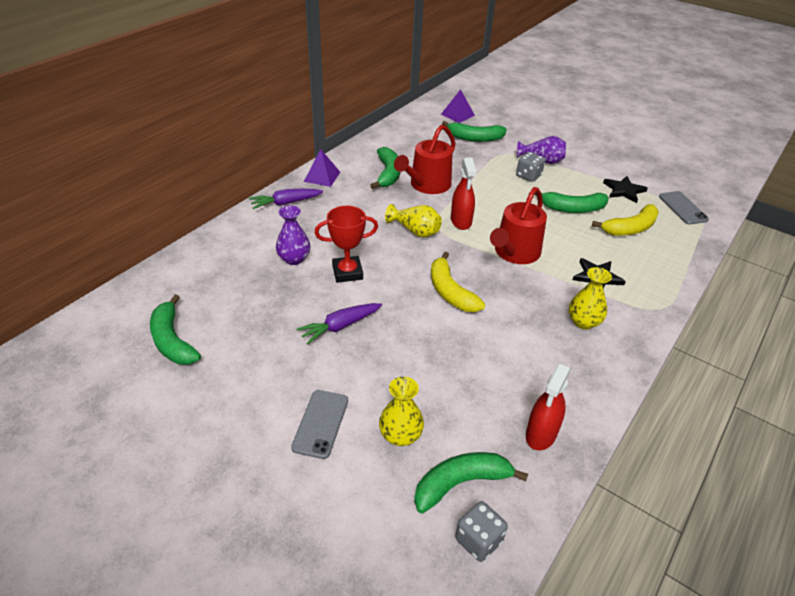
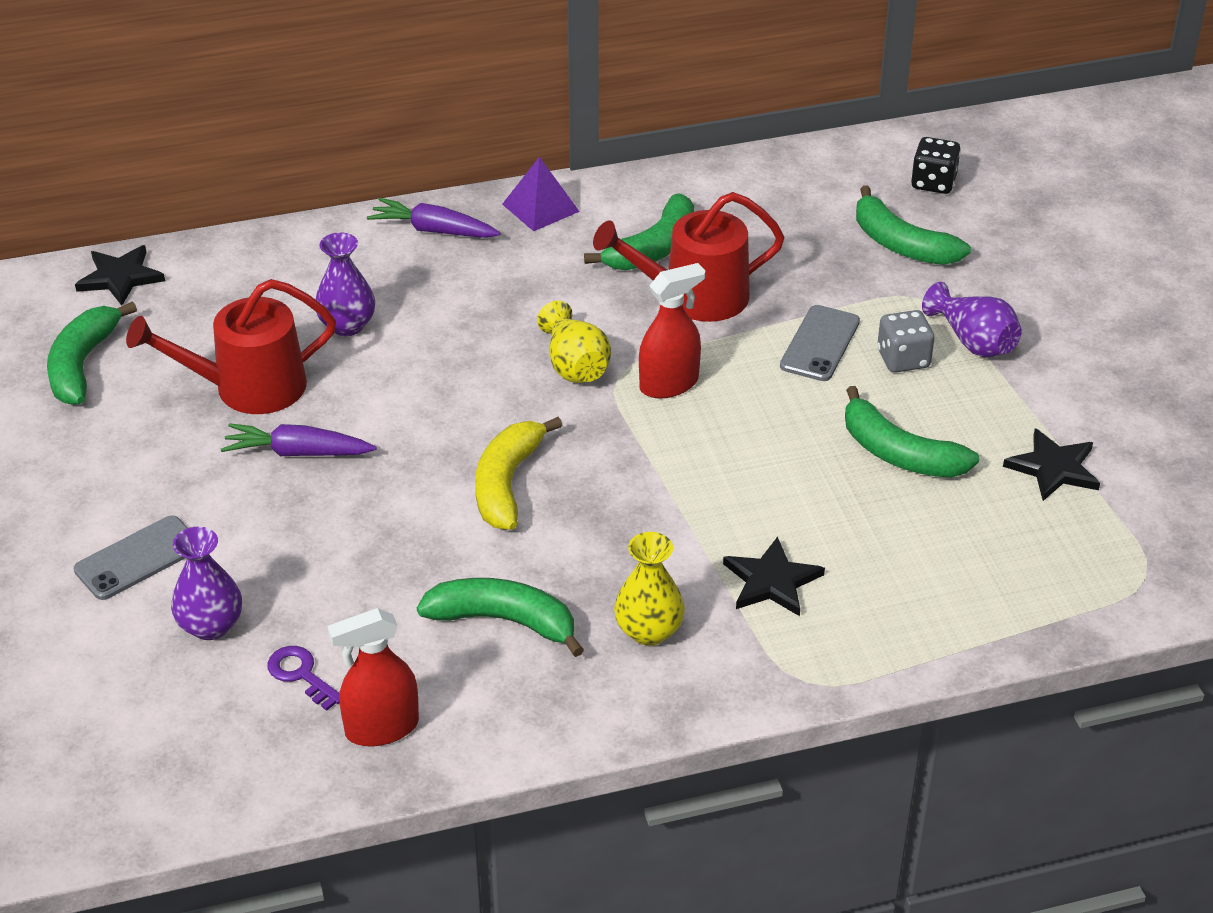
camera: 40 degrees right, 0 degrees up
red trophy [315,206,378,283] -> none
yellow vase [379,377,424,446] -> purple vase [171,526,242,640]
green banana [414,452,528,514] -> green banana moved to [417,578,584,657]
purple pyramid [441,89,475,123] -> black dice [911,137,961,194]
red spray bottle [451,157,477,230] -> red spray bottle turned 150 degrees counterclockwise [639,263,705,399]
grey dice [455,501,508,562] -> none
red watering can [490,187,547,264] -> red watering can moved to [126,279,336,414]
yellow banana [592,204,659,236] -> none
grey phone [659,191,709,225] -> grey phone moved to [780,305,860,381]
none -> black star [75,245,165,306]
none -> purple key [267,646,340,711]

